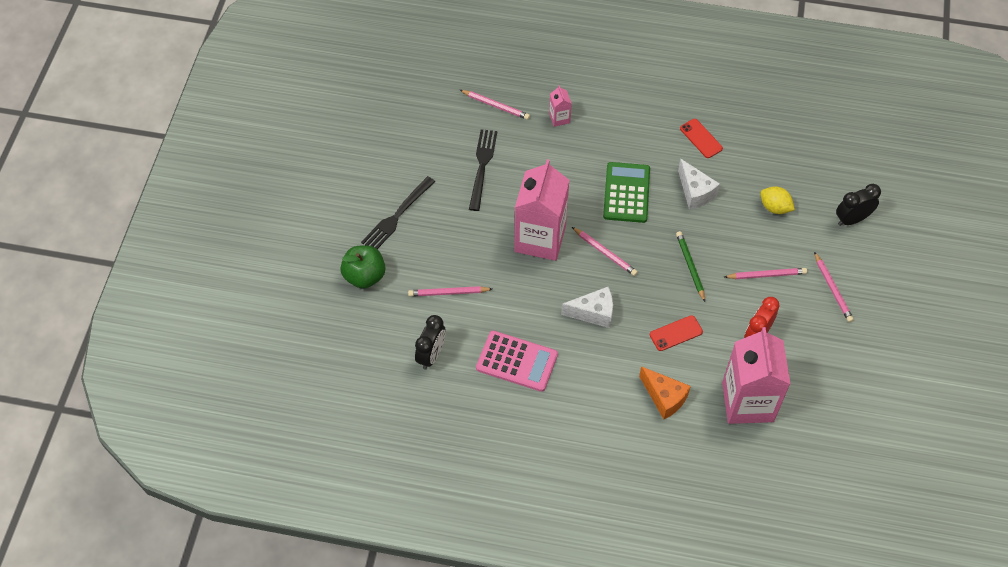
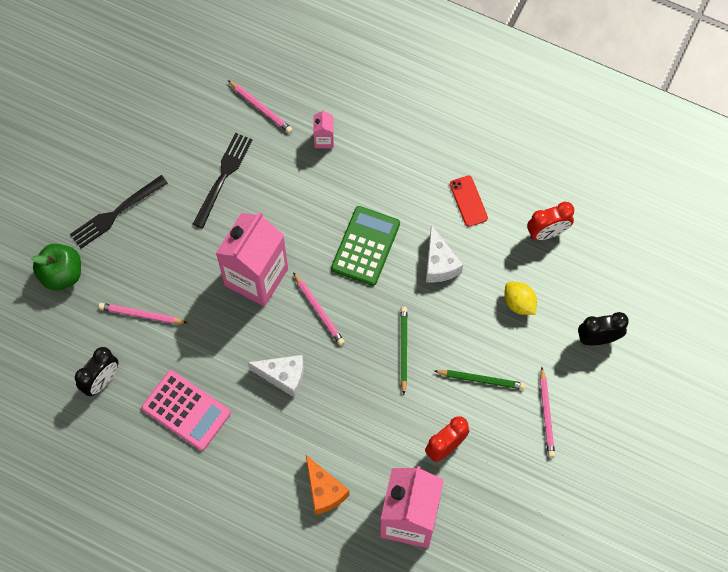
camera: 15 degrees right, 10 degrees up
red phone [650,315,703,351] -> none
pink pencil [724,268,807,279] -> green pencil [434,370,526,390]
none -> red clock [527,202,574,240]

